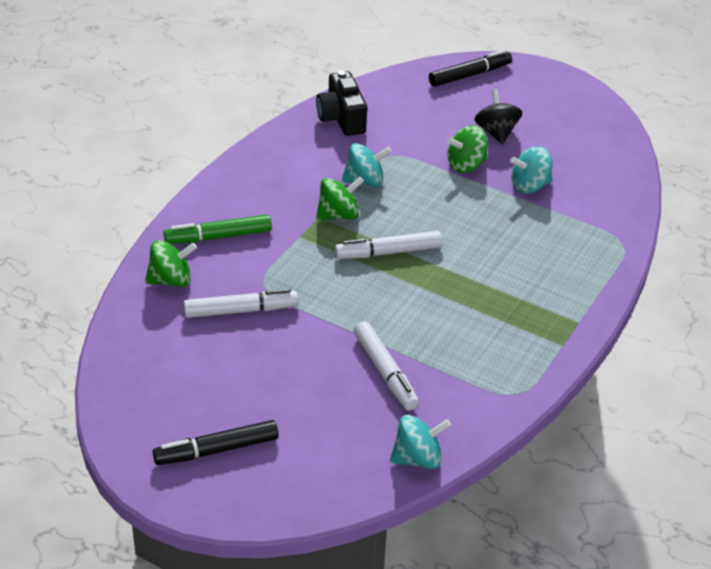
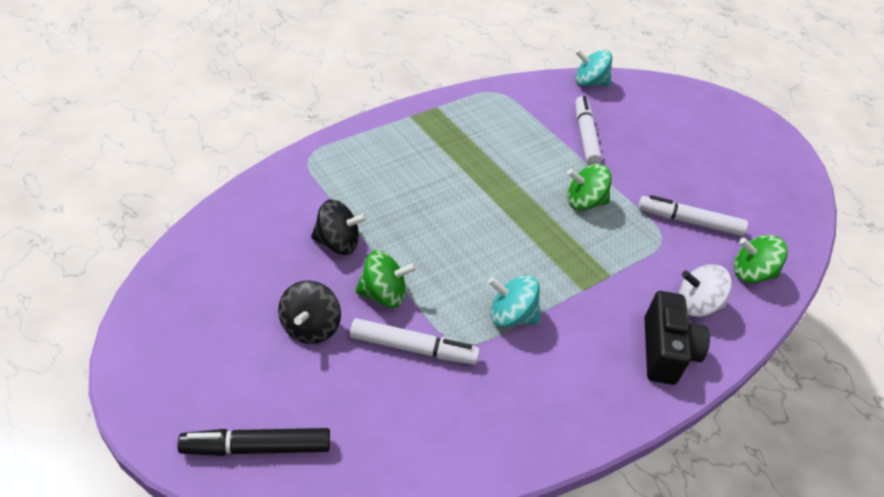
camera: 160 degrees left, 5 degrees up
black marker [153,420,279,465] -> none
green marker [164,215,272,244] -> white spinning top [678,264,732,317]
black camera [316,70,367,136] -> black camera moved to [645,291,710,385]
green spinning top [316,177,364,220] -> green spinning top moved to [567,164,612,211]
white marker [335,231,442,259] -> white marker moved to [350,318,480,365]
turquoise spinning top [510,146,552,194] -> black spinning top [311,199,368,255]

